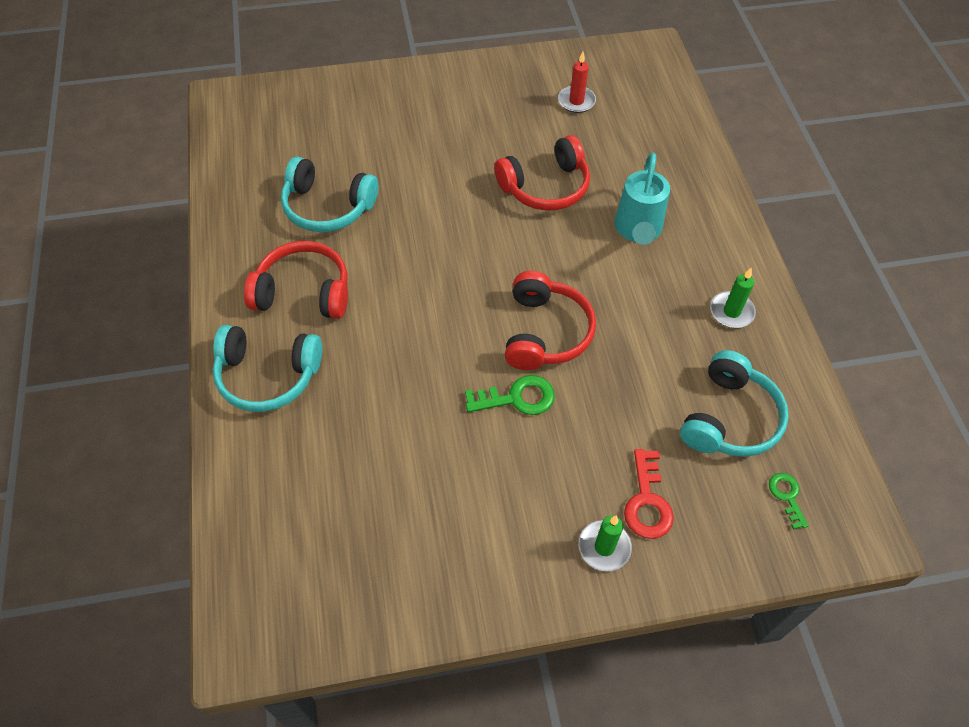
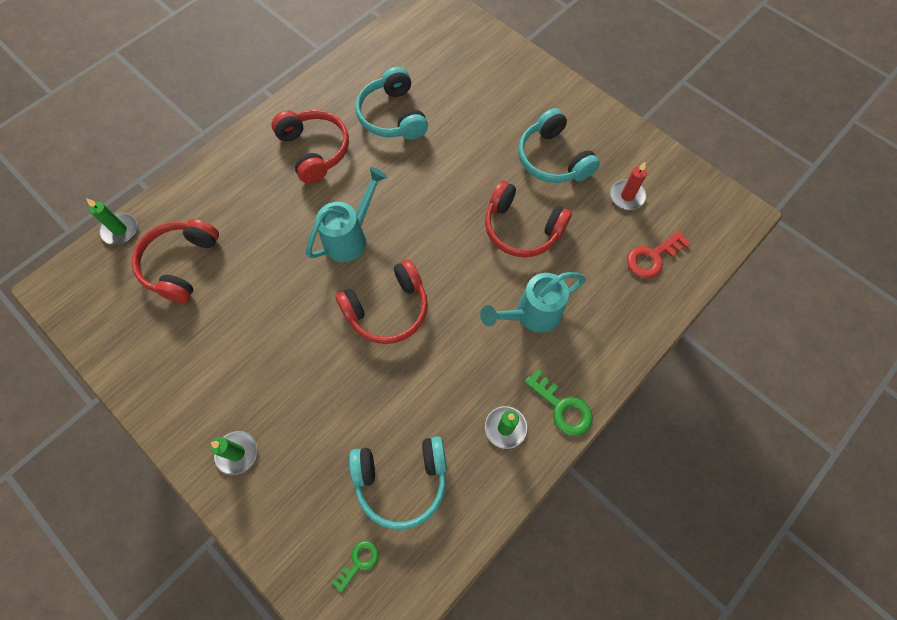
camera: 55 degrees right, 10 degrees up
turquoise headphones [213,325,322,412] -> turquoise headphones moved to [518,108,600,183]
green key [465,375,555,415] -> green key moved to [525,369,593,436]
red key [624,449,674,539] -> red key moved to [627,231,691,278]
none -> green candle [86,198,137,245]
none -> red headphones [131,219,219,303]
none -> turquoise watering can [306,167,387,262]

